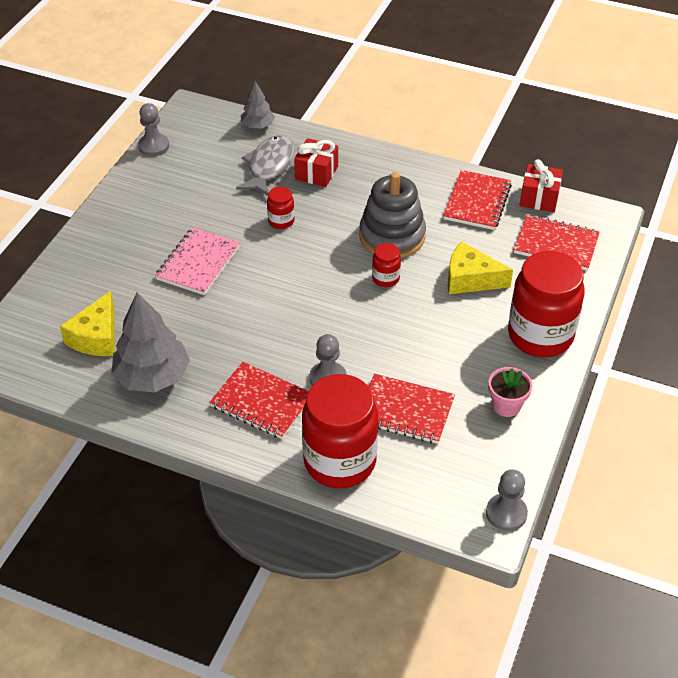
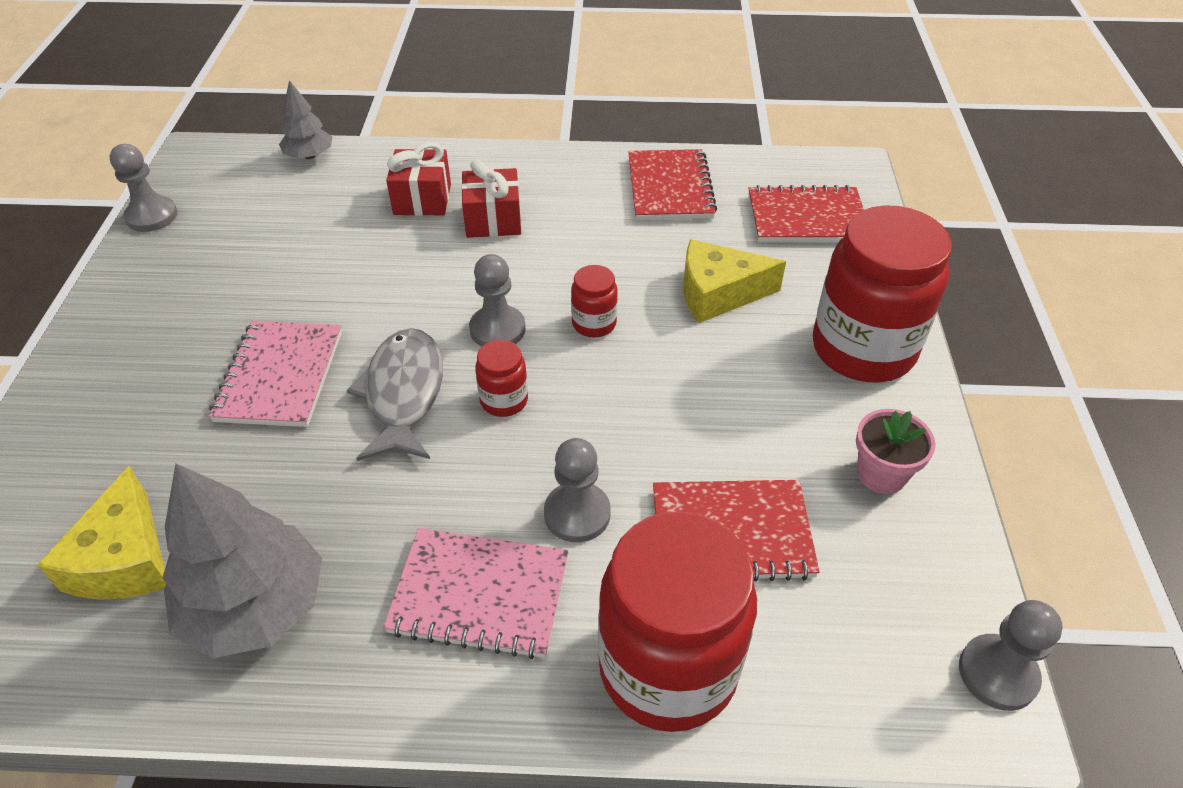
camera: 20 degrees left, 0 degrees up
red notebook [209,362,308,439] -> pink notebook [383,528,569,659]
grey fish [236,135,295,195] -> grey fish moved to [347,328,443,461]
red jar [267,187,295,229] -> red jar moved to [475,340,528,417]
grey stacking toy [359,172,426,258] -> none
red gift [520,159,563,212] -> red gift moved to [461,159,521,238]
none -> grey pawn [469,254,526,346]

